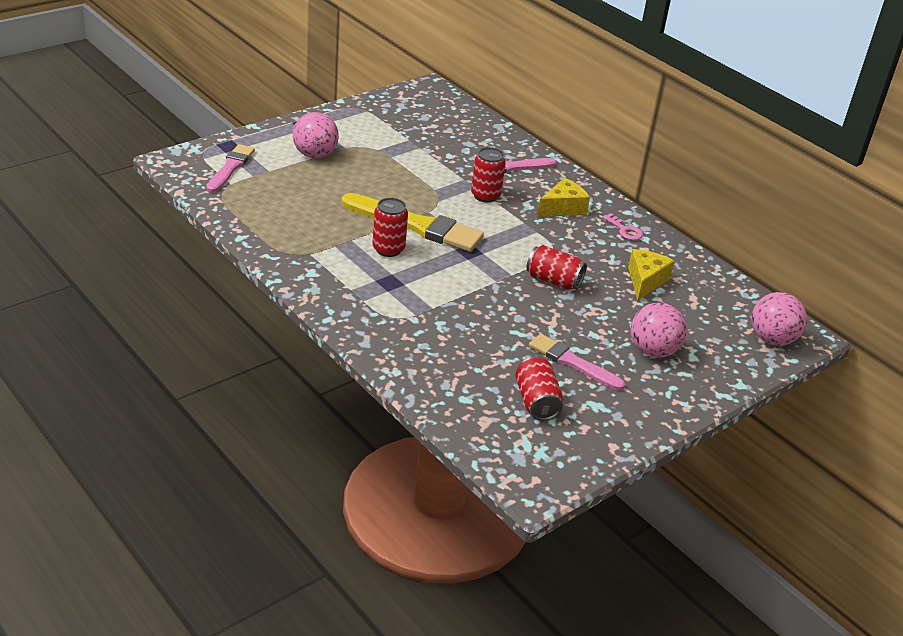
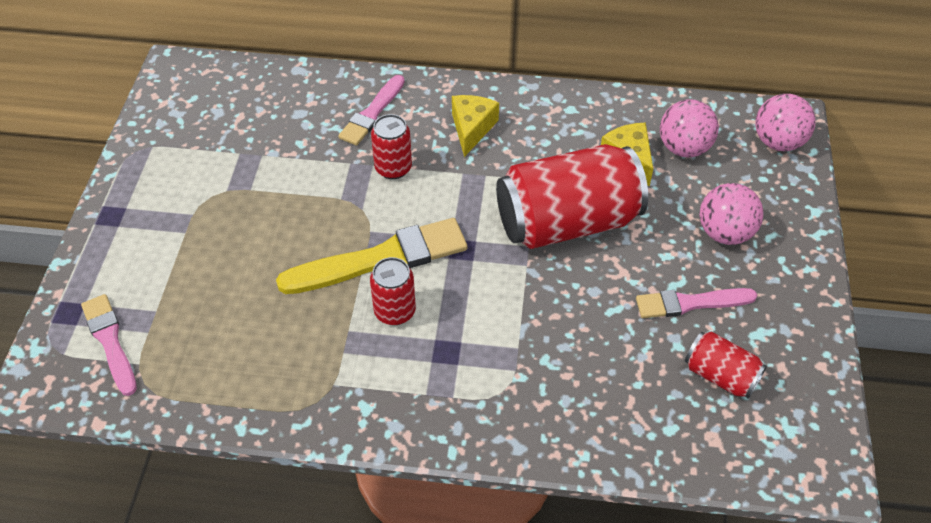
camera: 40 degrees left, 15 degrees up
pink ball [293,112,339,158] -> pink ball moved to [660,100,719,157]
red can [526,245,587,290] -> red can [496,144,648,249], size x2.10
pink key [602,213,643,240] -> none

